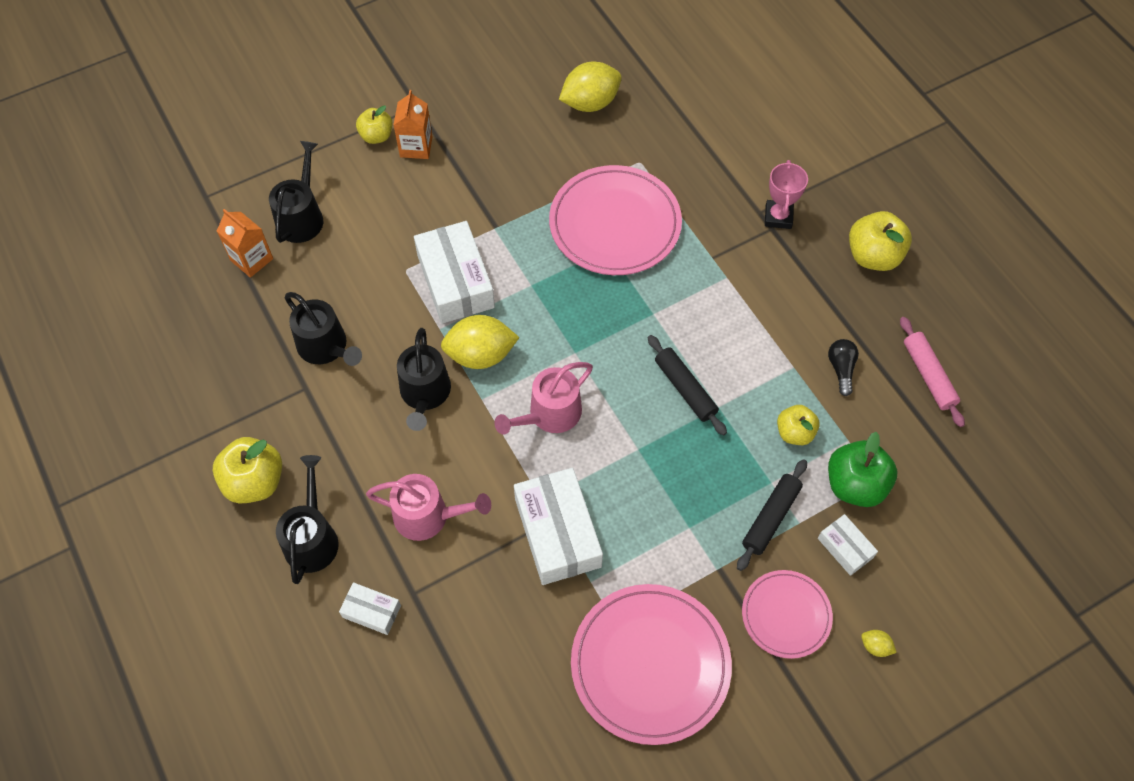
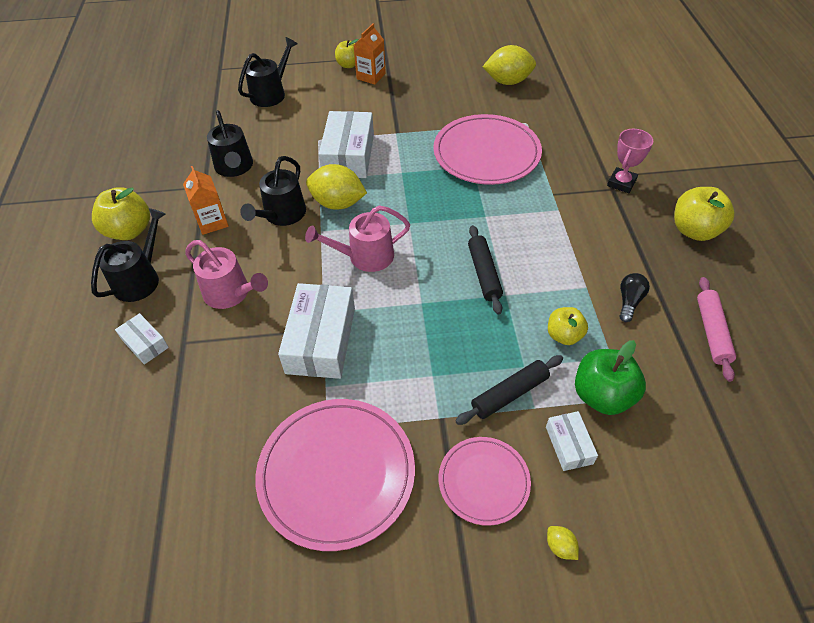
camera: 25 degrees right, 10 degrees down
orange carton [217,209,273,278] -> orange carton moved to [183,166,229,235]

